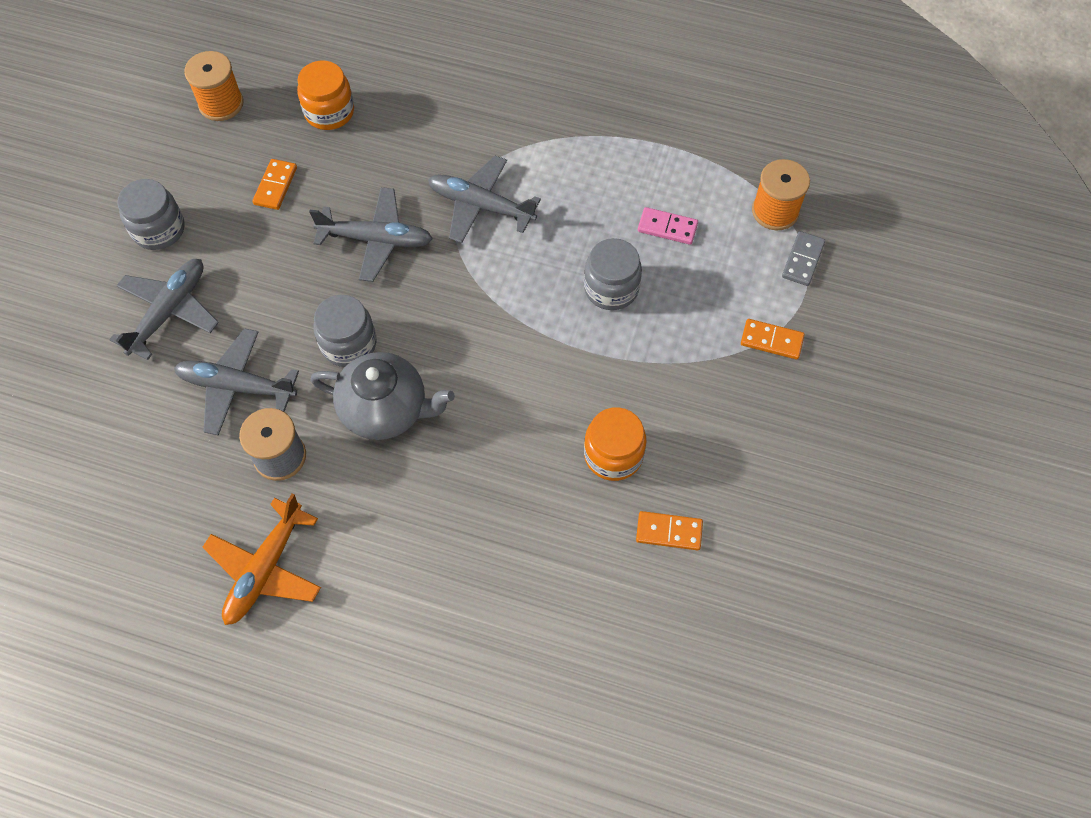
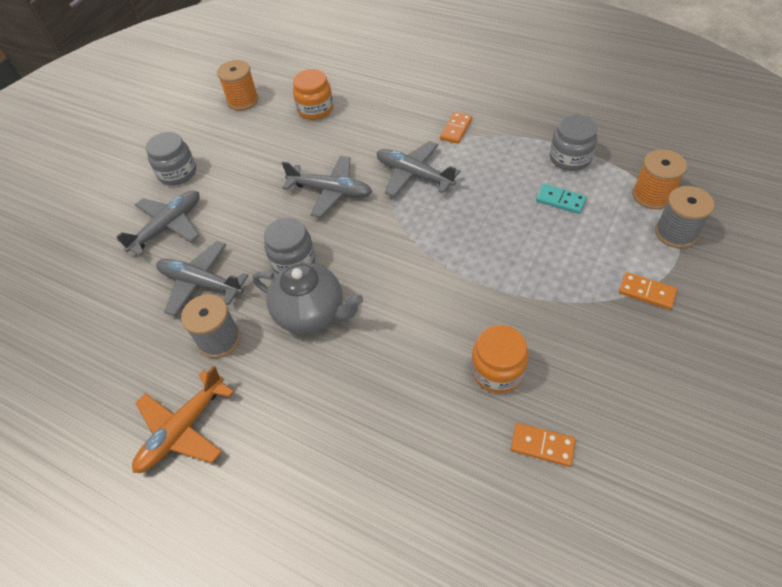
camera: 15 degrees right, 10 degrees down
orange domino [252,159,297,210] -> orange domino moved to [440,112,472,144]
grey jar [584,238,642,310] -> grey jar moved to [550,115,597,171]
pink domino [638,207,698,245] -> turquoise domino [536,184,587,214]
grey domino [782,231,825,286] -> grey spool [655,186,715,248]

